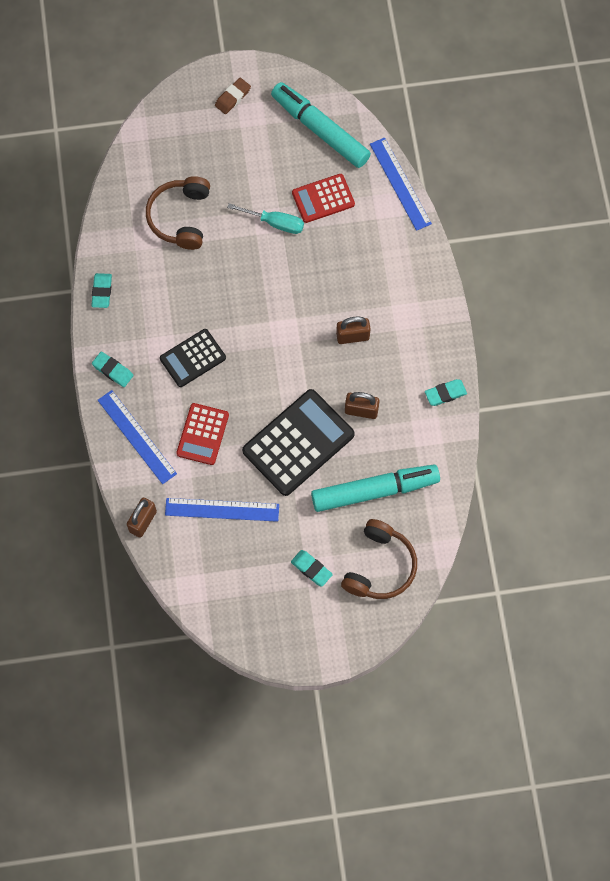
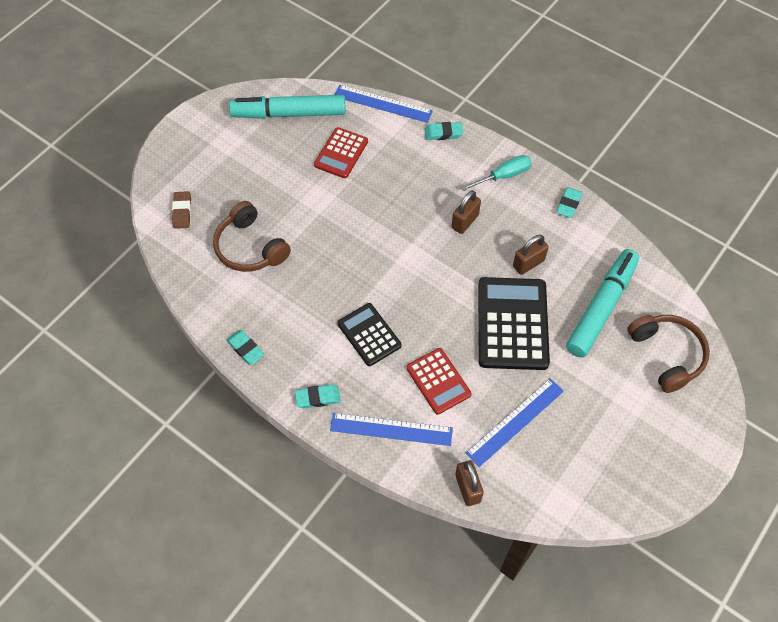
camera: 45 degrees left, 10 degrees down
black calculator [160,329,226,387] -> black calculator turned 135 degrees clockwise [337,303,402,366]
brown eraser [215,78,251,114] -> brown eraser moved to [172,191,191,229]
turquoise screwdriver [227,203,304,234] -> turquoise screwdriver moved to [461,155,532,191]
turquoise eraser [291,550,333,587] -> turquoise eraser moved to [425,122,463,140]

